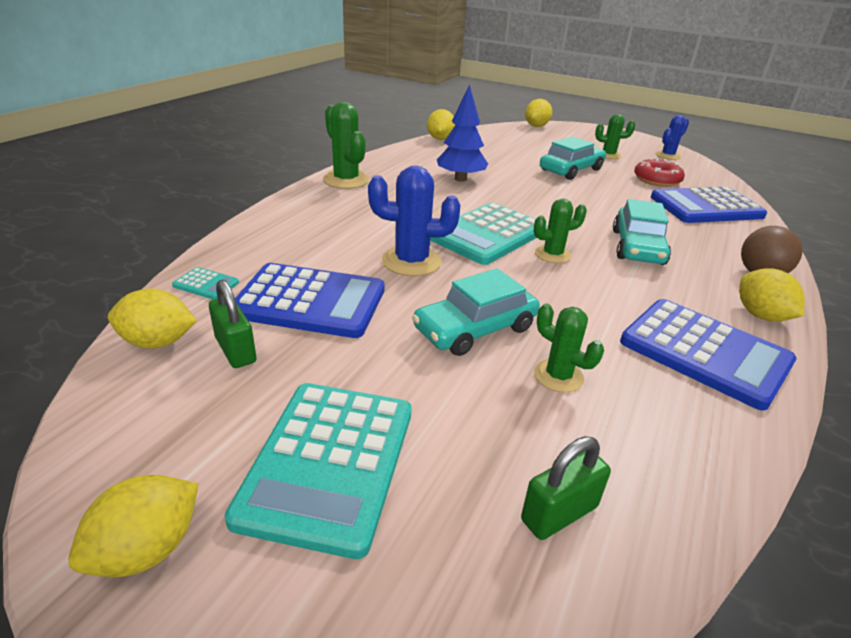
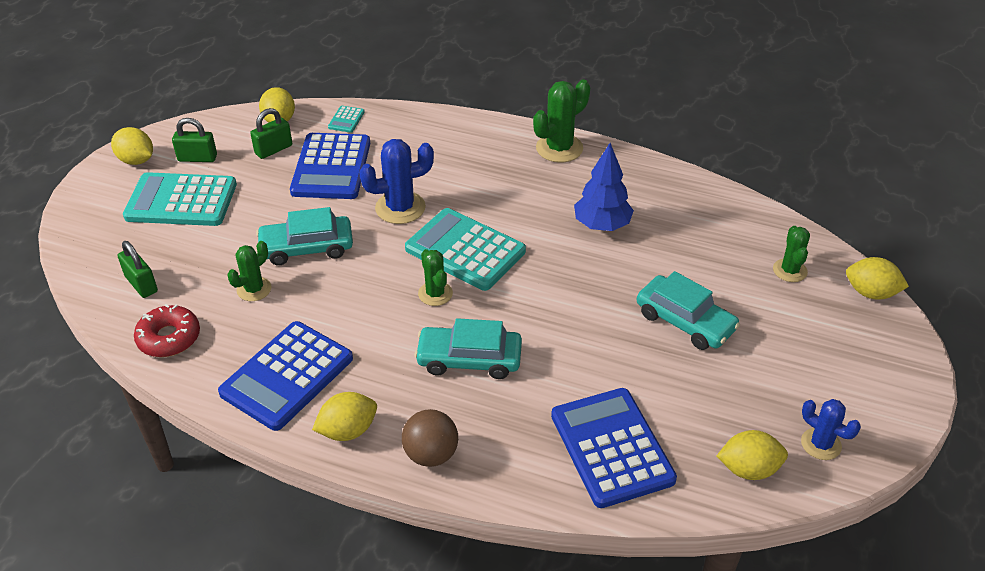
camera: 85 degrees right, 10 degrees up
blue cactus [368,166,460,276] -> blue cactus turned 75 degrees clockwise [359,139,434,224]
turquoise car [412,268,540,356] -> turquoise car turned 60 degrees counterclockwise [256,207,353,265]
yellow lemon [427,109,456,140] -> yellow lemon moved to [717,430,788,480]
green cactus [595,114,635,159] -> green cactus moved to [773,226,810,282]
red donut [634,158,685,187] -> red donut moved to [134,304,200,357]
none -> green padlock [172,118,217,162]

